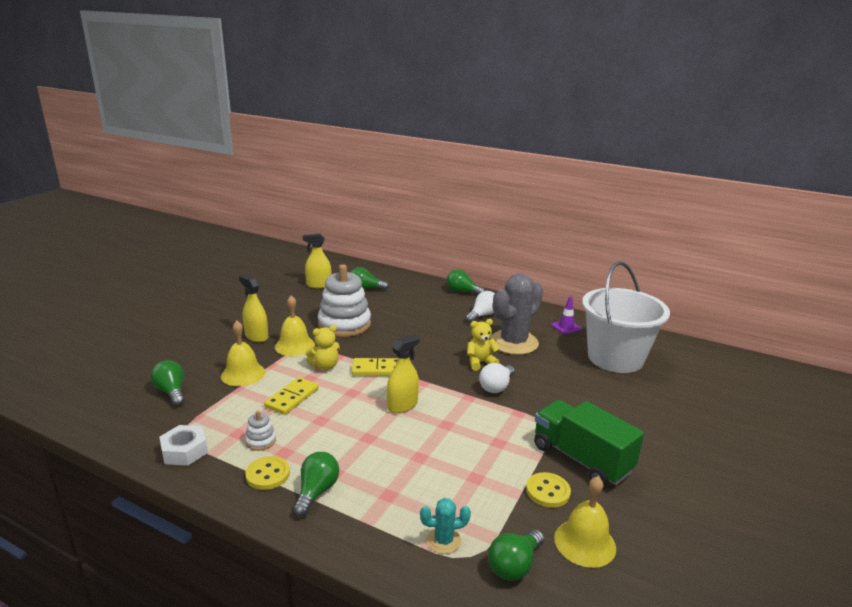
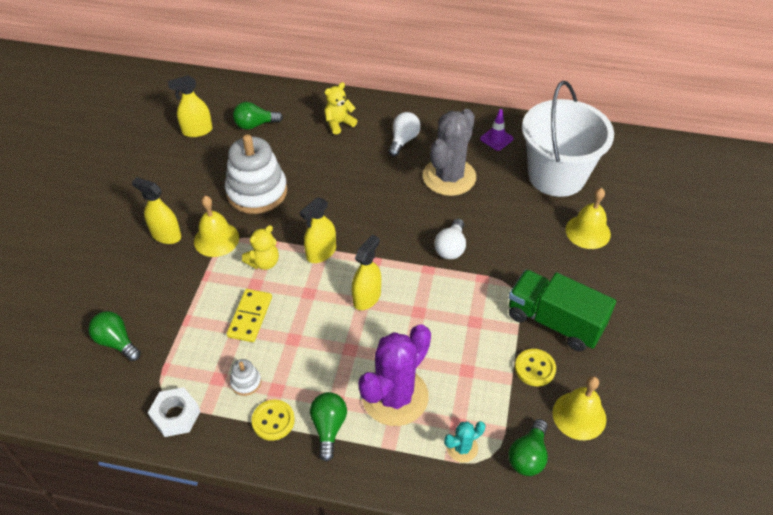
camera: 15 degrees left, 25 degrees up
yellow bell [221,321,265,386] -> yellow bell moved to [565,188,611,249]
yellow domino [352,358,398,376] -> yellow spray bottle [300,197,336,263]
green light bulb [447,269,485,295] -> none
yellow teddy bear [467,319,500,371] -> yellow teddy bear moved to [324,82,357,135]
none -> purple cactus [358,324,431,426]

